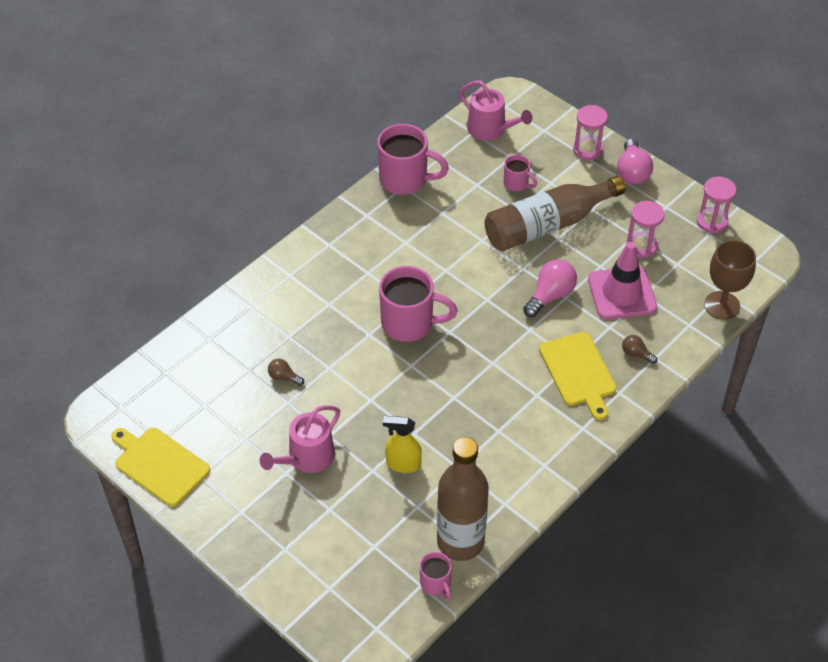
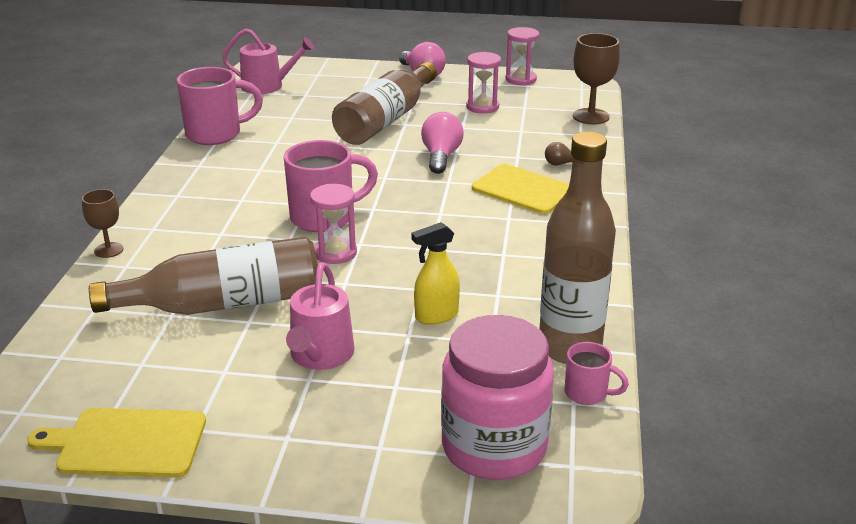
camera: 35 degrees left, 20 degrees down
brown light bulb [268,359,304,386] -> brown bottle [89,237,318,315]
pink mug [504,155,537,191] -> none
pink hourglass [573,105,608,160] -> pink hourglass moved to [310,184,357,264]
pink traffic cone [588,242,657,319] -> none
none -> brown goblet [82,189,123,258]
none -> pink jar [441,315,554,480]

